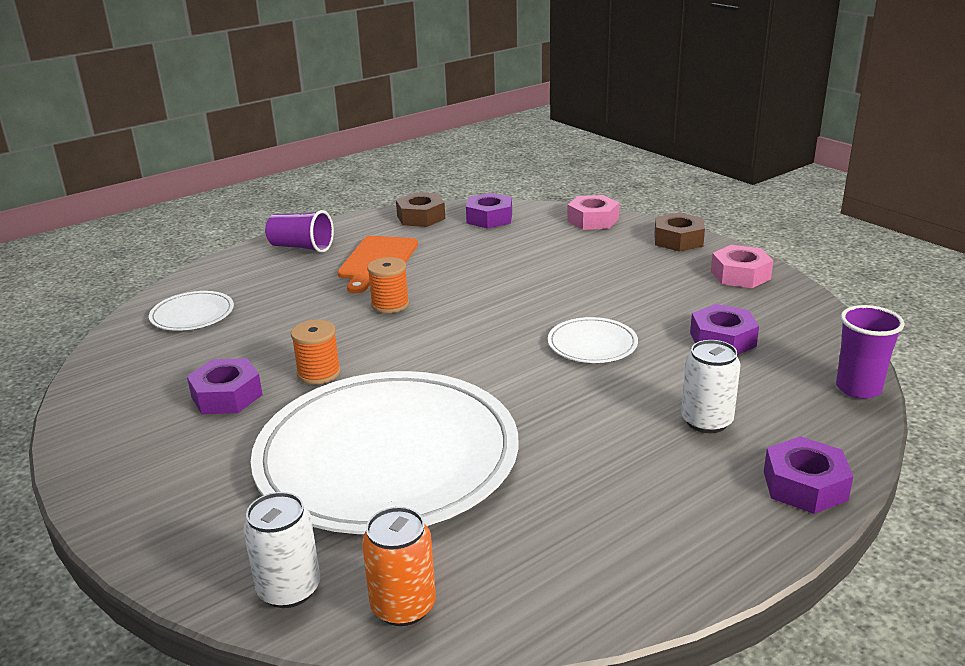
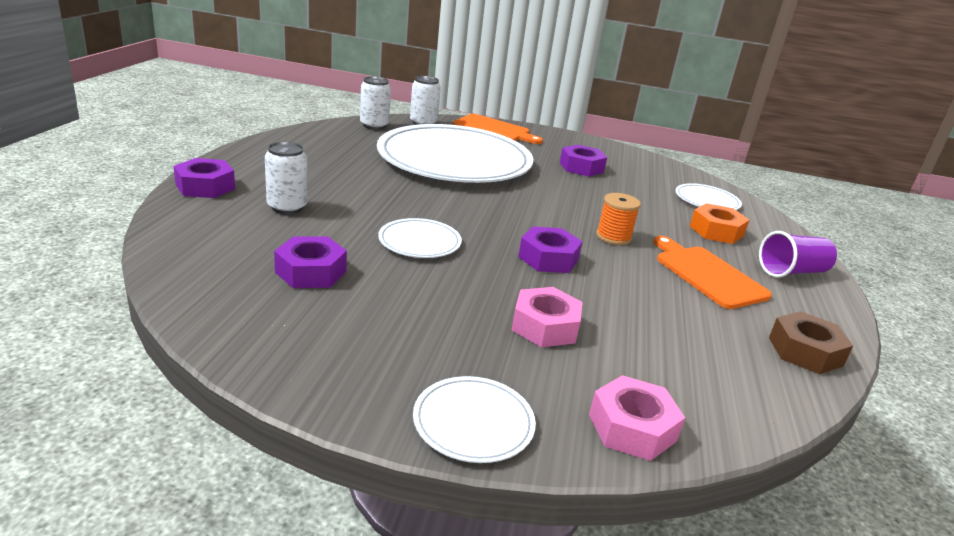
camera: 135 degrees right, 0 degrees up
orange spool [291,320,341,384] -> none
orange can [362,507,436,626] -> white can [360,76,391,130]
purple nut [466,193,512,229] -> purple nut moved to [518,226,583,273]
brown nut [654,212,705,252] -> white plate [413,376,536,463]
pink nut [711,245,773,288] -> pink nut moved to [512,287,583,347]
purple cup [836,305,904,399] -> none
none -> orange cutting board [453,114,543,144]
none -> orange nut [690,203,749,244]

